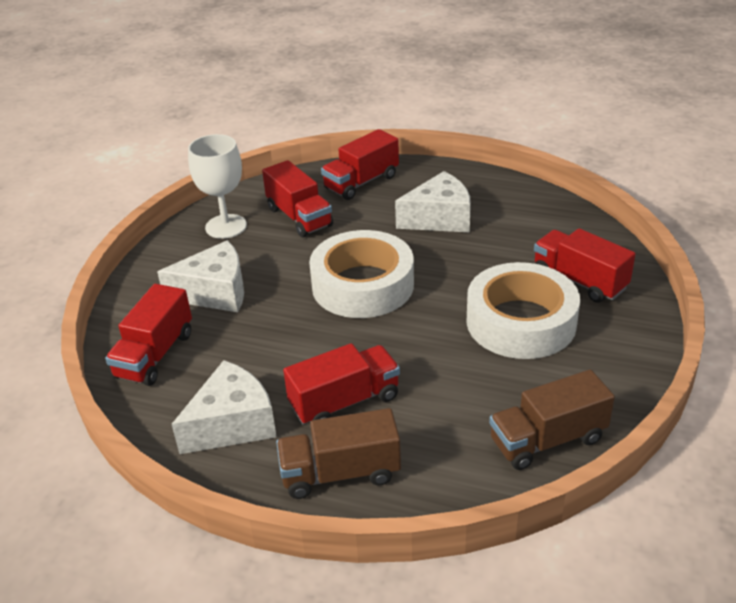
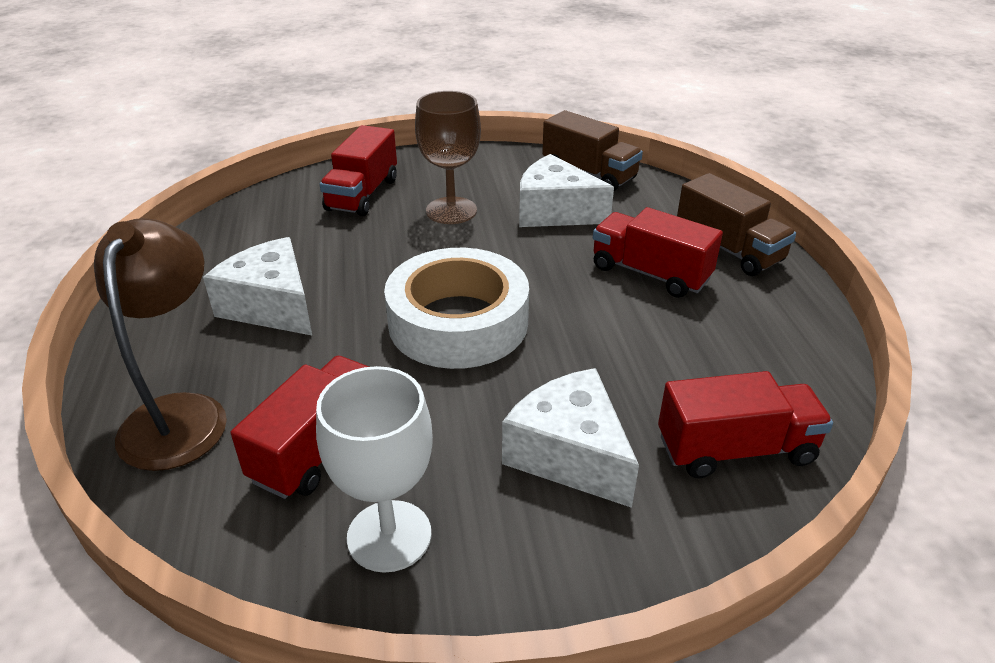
camera: 120 degrees left, 0 degrees up
white cheese [172,360,277,454] -> white cheese moved to [519,154,614,227]
red truck [321,129,399,200] -> brown lamp [94,218,227,471]
white tape [466,262,580,359] -> brown goblet [415,91,481,224]

